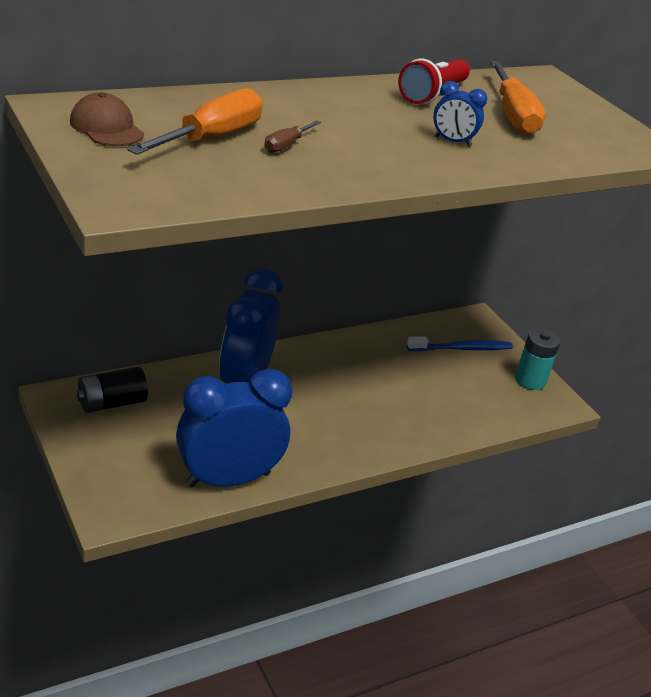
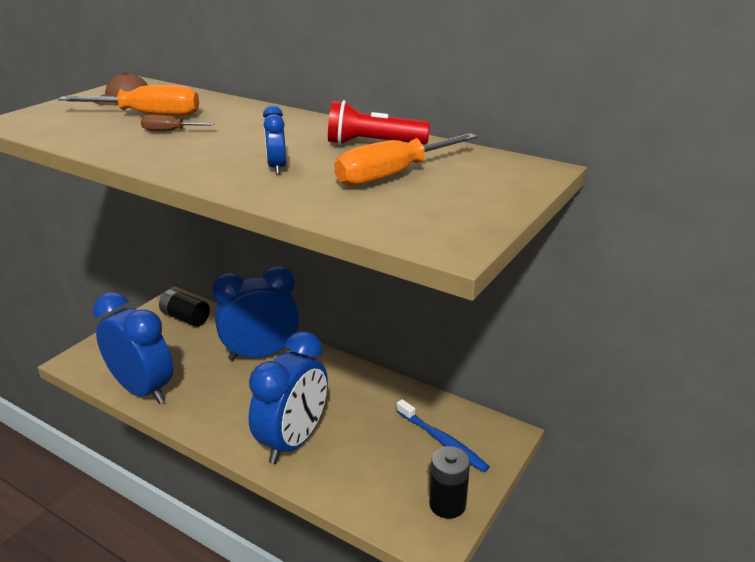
camera: 65 degrees right, 5 degrees down
turquoise battery [515,328,560,390] -> black battery [429,446,470,519]
none -> blue clock [249,331,328,464]

